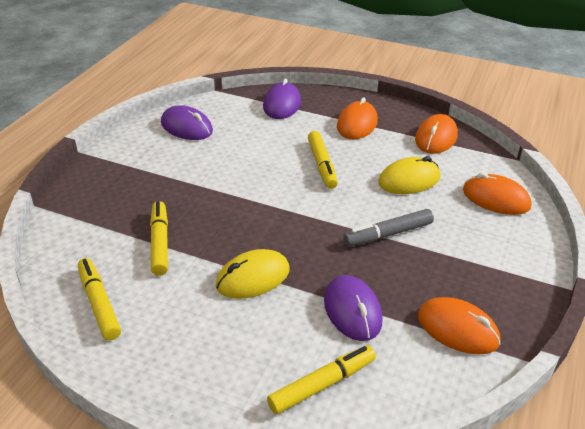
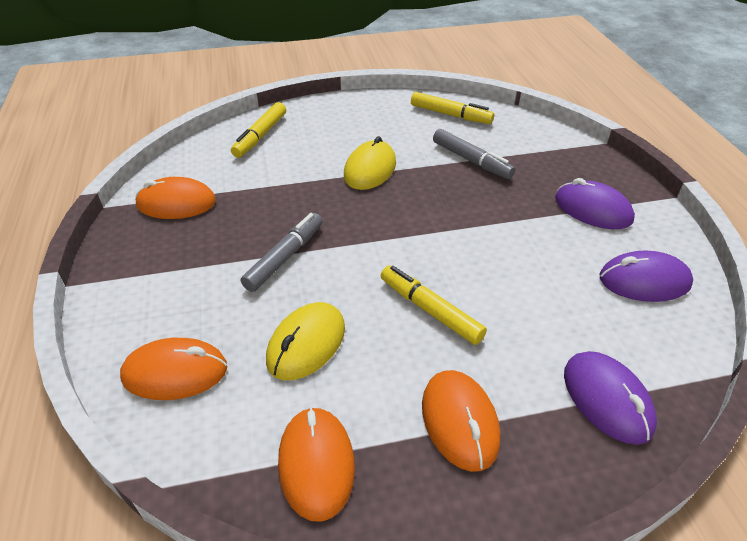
camera: 145 degrees right, 5 degrees up
yellow marker [150,201,168,276] -> grey marker [433,129,515,179]
purple mouse [324,275,383,341] -> purple mouse moved to [555,178,635,229]

